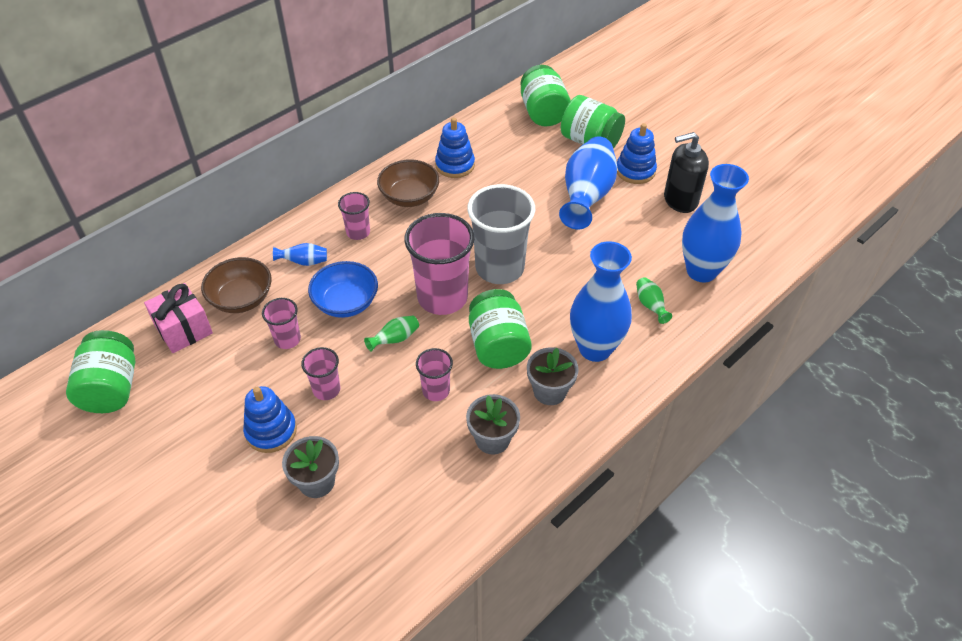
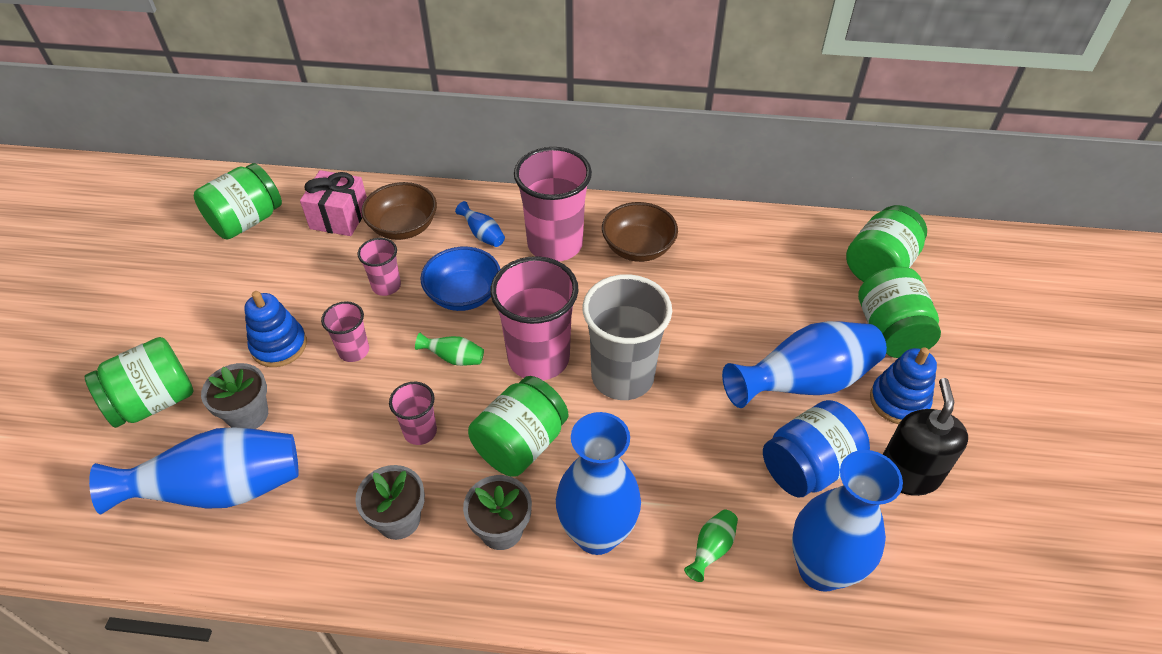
camera: 50 degrees right, 0 degrees up
pink cup [338,192,370,240] -> pink cup [514,147,592,261], size x1.98
blue stacking toy [435,117,475,178] -> none
black soap dispenser [664,132,709,213] -> black soap dispenser turned 60 degrees clockwise [883,378,968,496]
none -> green jar [85,337,193,428]
none -> blue vase [89,427,298,514]
none -> blue jar [763,400,870,497]

